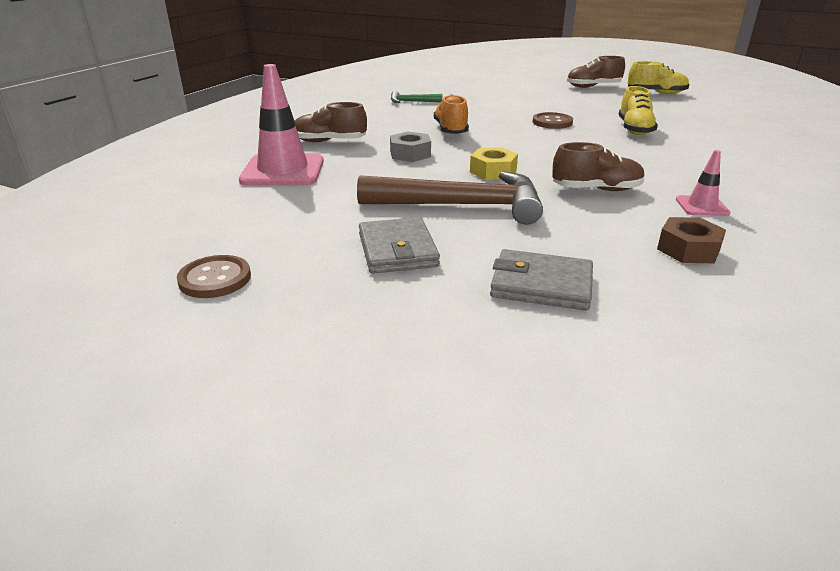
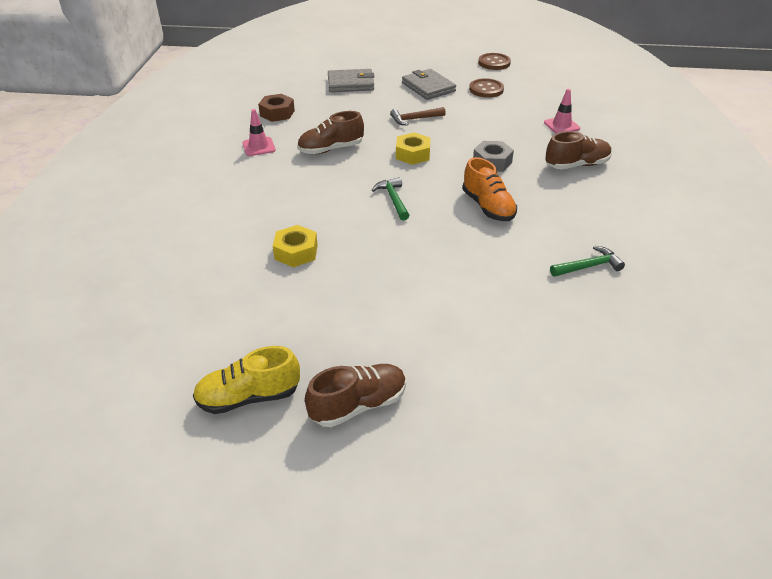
camera: 160 degrees right, 10 degrees up
pink traffic cone [239,64,324,186] -> pink traffic cone [544,89,580,134], size x0.50
brown hammer [357,171,543,225] -> brown hammer [390,107,446,126], size x0.45
brown button [533,112,573,129] -> brown button moved to [469,78,504,98]
yellow shoe [619,86,658,135] -> yellow nut [273,225,318,267]
none -> green hammer [371,177,410,221]

